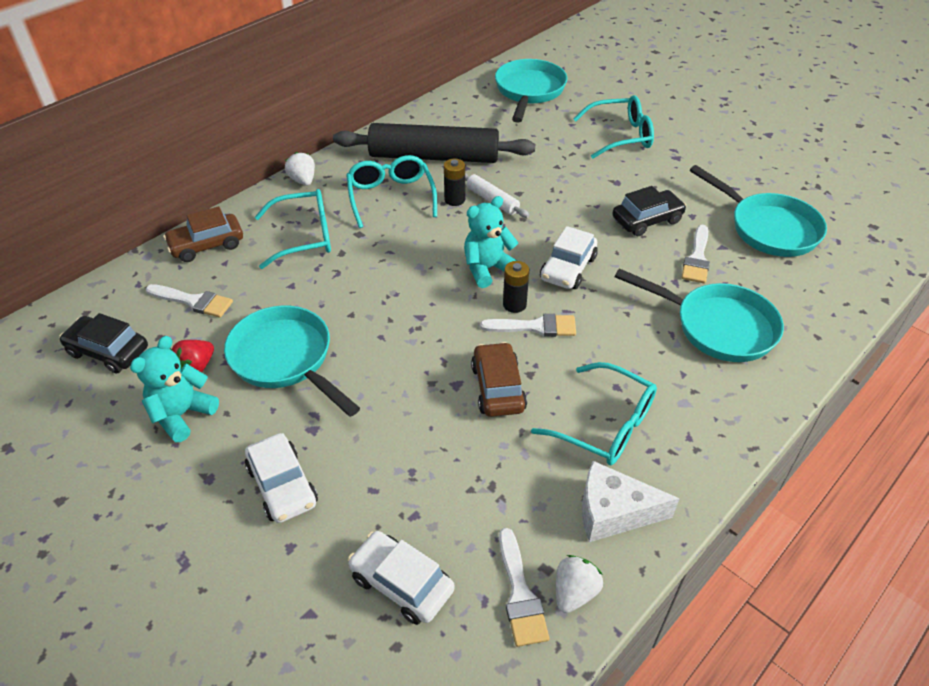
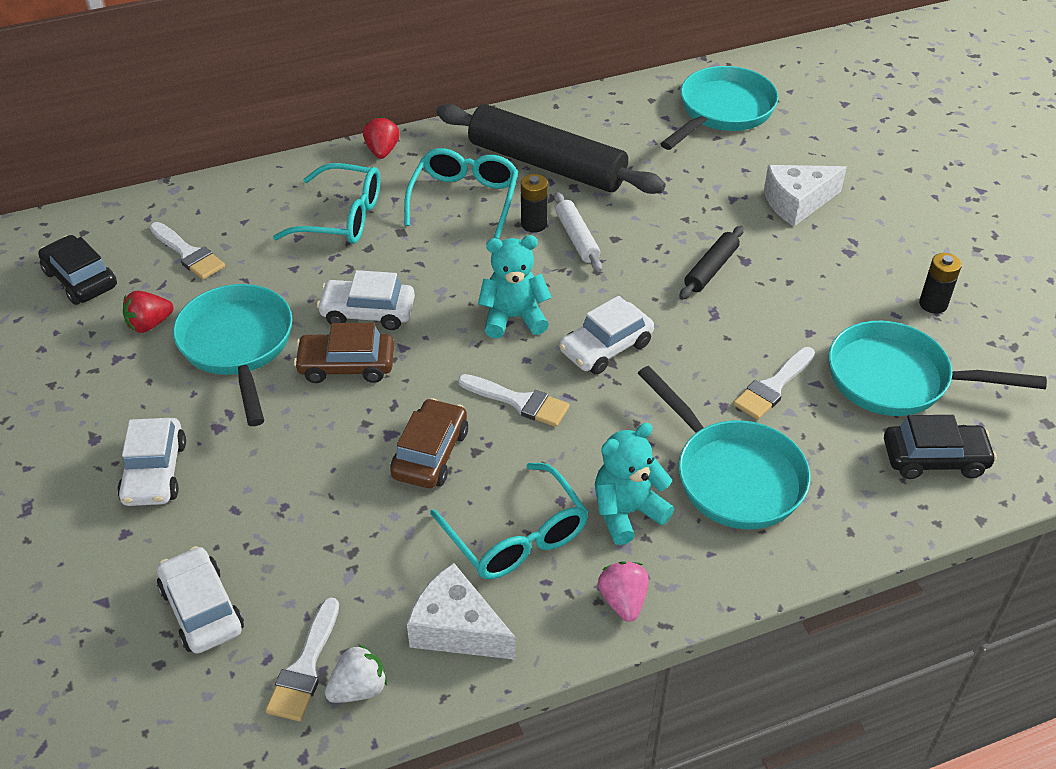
camera: 25 degrees right, 0 degrees up
turquoise teddy bear [130,336,219,442] -> turquoise teddy bear moved to [595,423,674,545]
brown car [163,206,243,262] -> brown car moved to [294,323,394,383]
white strawberry [285,152,315,186] -> red strawberry [363,116,400,159]
black battery [503,261,529,313] -> black battery moved to [919,253,962,314]
turquoise glasses [573,95,654,159] -> white cheese [764,165,847,226]
black car [612,186,686,236] -> black car moved to [884,415,997,479]
turquoise pan [690,165,827,257] -> turquoise pan turned 120 degrees clockwise [829,321,1047,416]
none -> white car [317,270,415,330]
none -> pink strawberry [598,561,649,622]
none -> black rolling pin [679,226,744,300]

